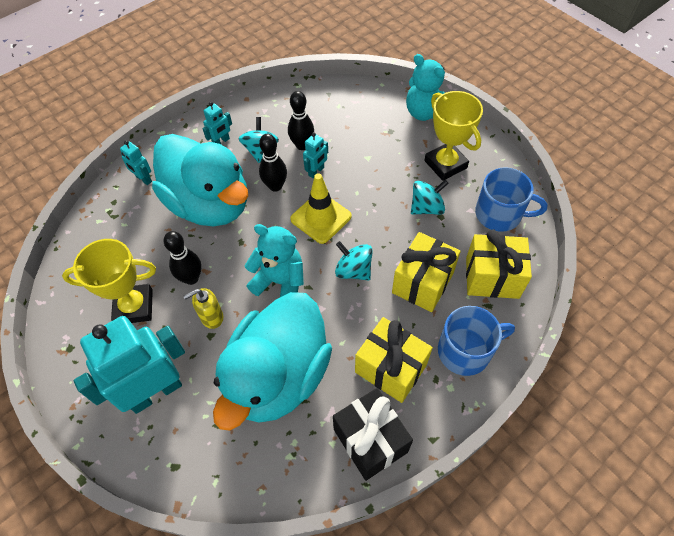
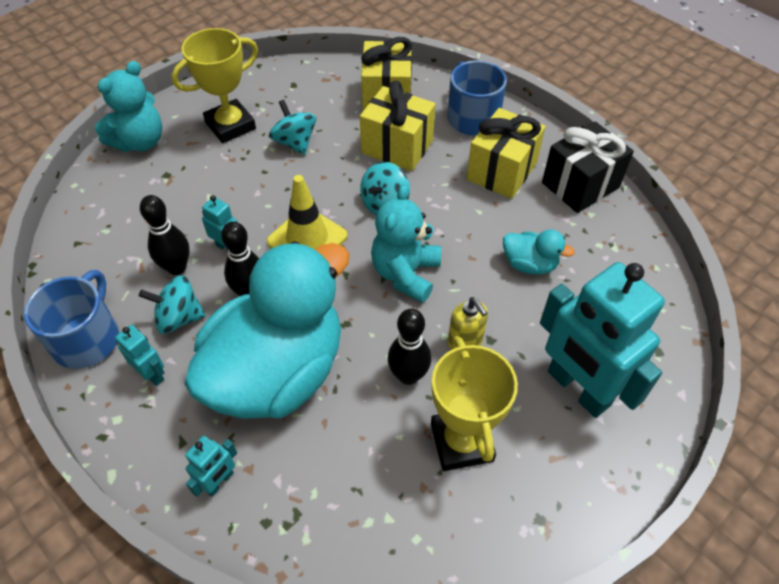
camera: 95 degrees left, 5 degrees down
turquoise duck [213,292,332,431] -> turquoise duck [503,230,575,274], size x0.40
blue mug [475,167,548,232] -> blue mug moved to [24,270,119,369]

